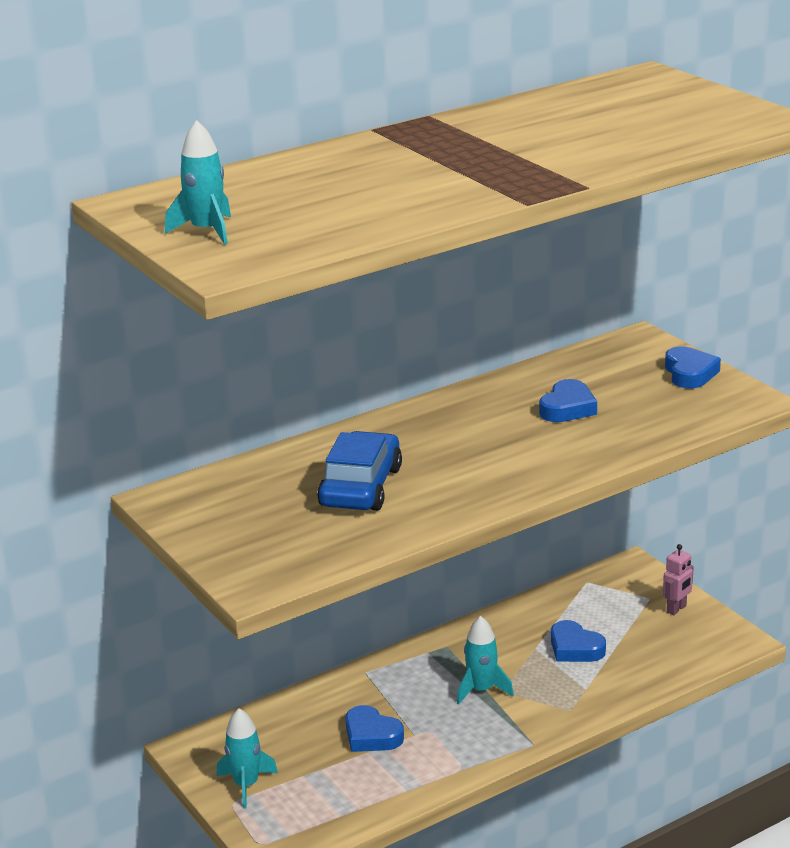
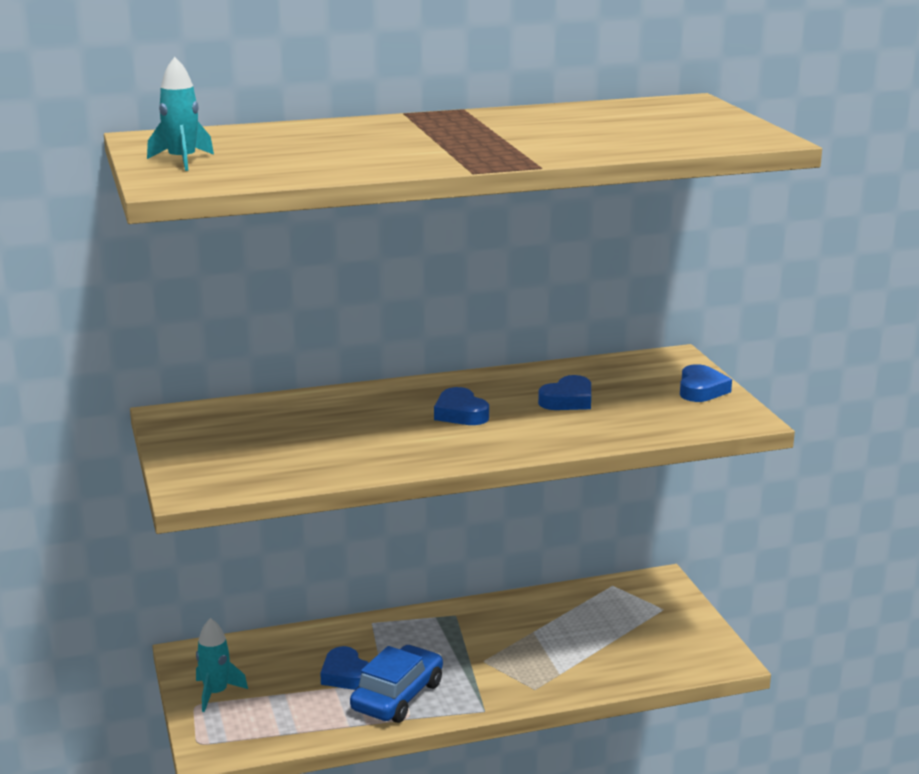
camera: 15 degrees right, 5 degrees down
blue car [317,431,402,511] -> blue car moved to [350,645,443,723]
turquoise rocket [457,616,514,705] -> none
blue heart [551,620,606,662] -> blue heart moved to [434,387,489,425]
pink robot [663,544,694,615] -> none

